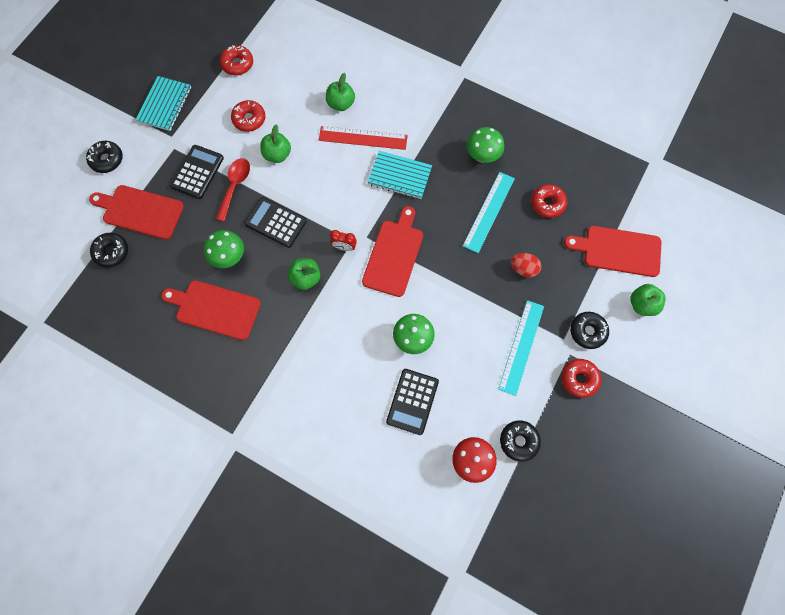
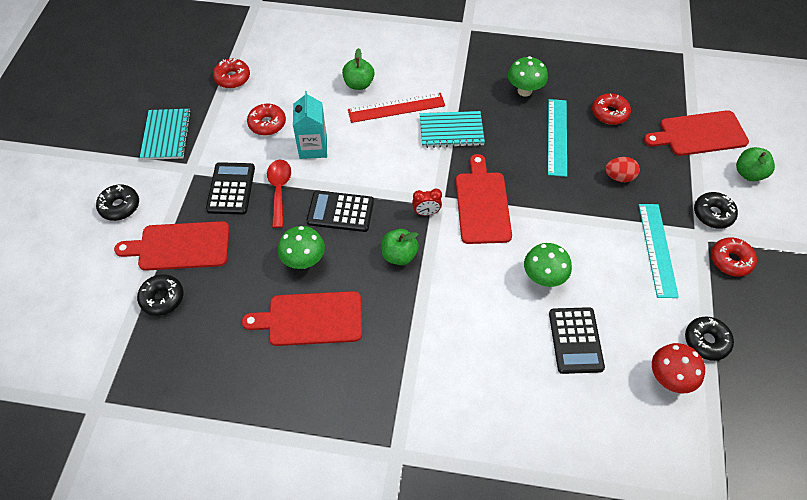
camera: 20 degrees left, 15 degrees down
green apple [261,125,291,163] -> turquoise carton [293,91,327,159]

